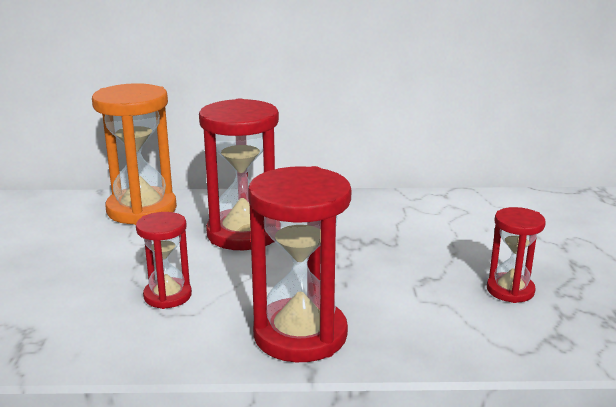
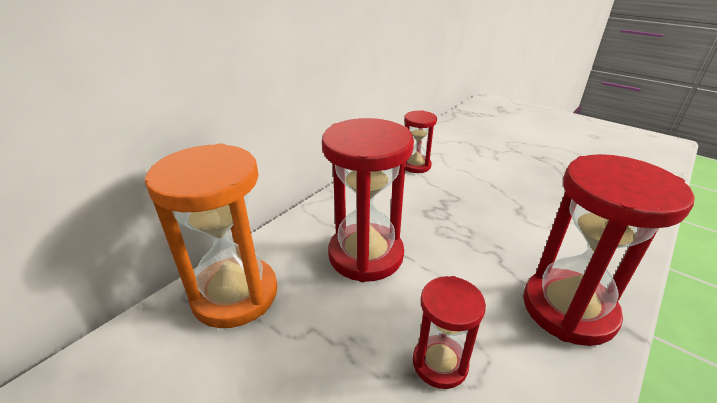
camera: 50 degrees left, 10 degrees up
red hourglass [487,207,546,303] -> red hourglass moved to [404,110,437,173]

